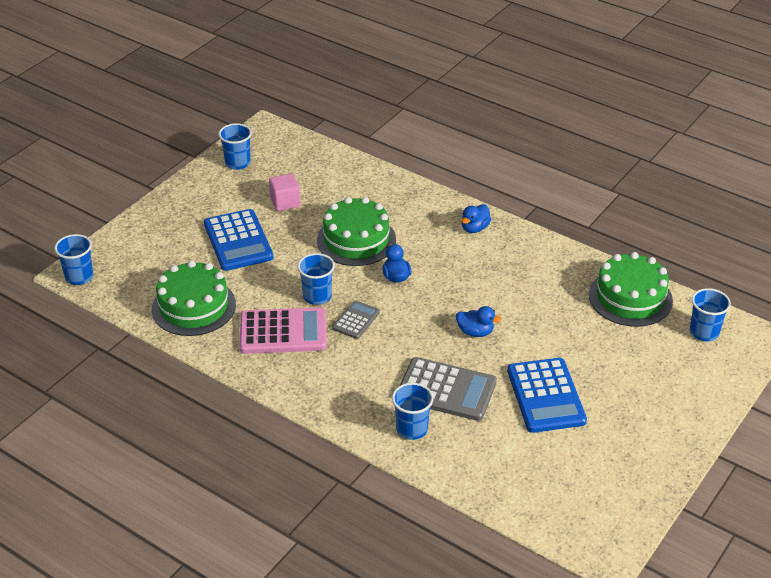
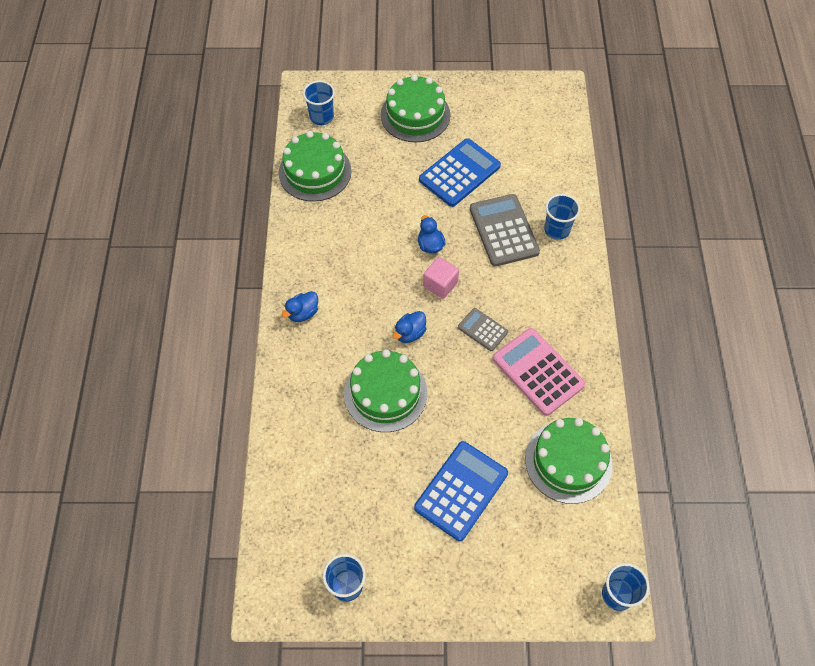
camera: 125 degrees left, 20 degrees up
pink cube [269,174,301,211] -> pink cube moved to [423,257,459,299]
blue cup [297,253,335,305] -> none
grey calculator [332,300,380,339] -> grey calculator turned 45 degrees clockwise [458,308,508,351]
blue duck [462,204,491,233] -> blue duck turned 135 degrees clockwise [282,291,318,322]
none -> green cake [381,75,450,142]

